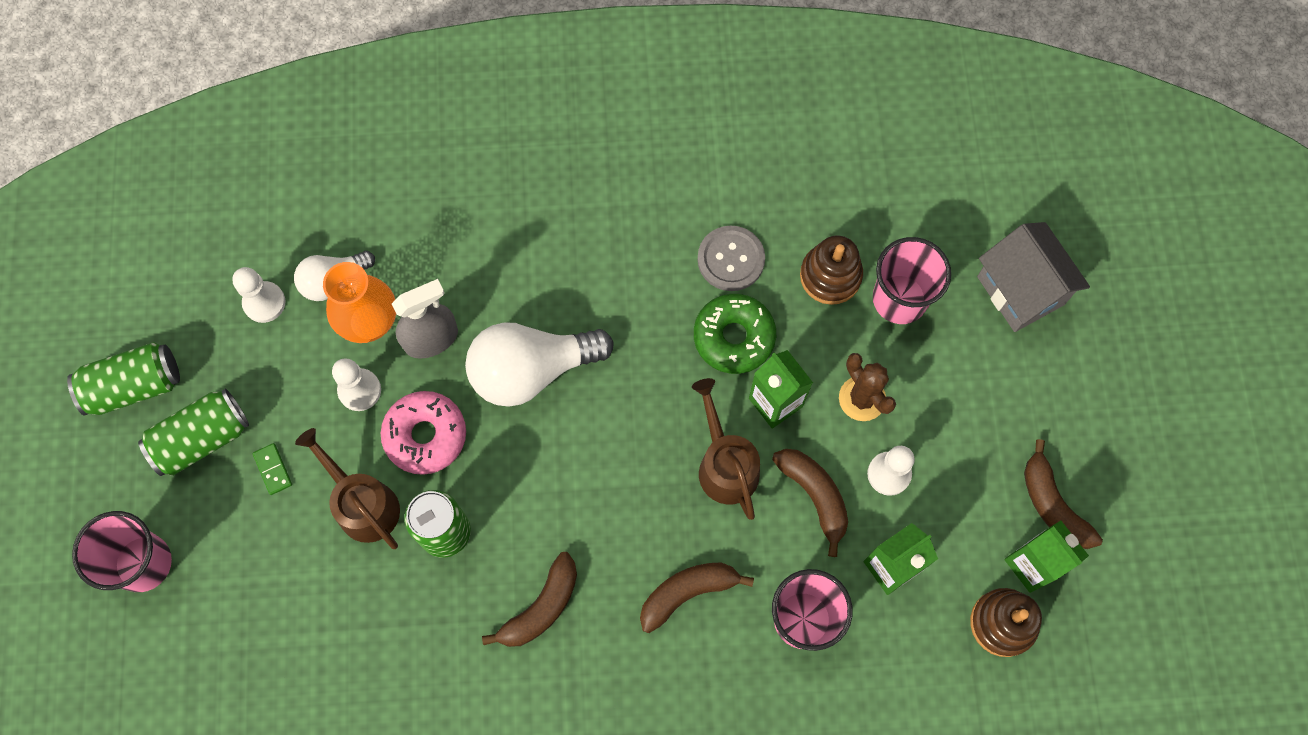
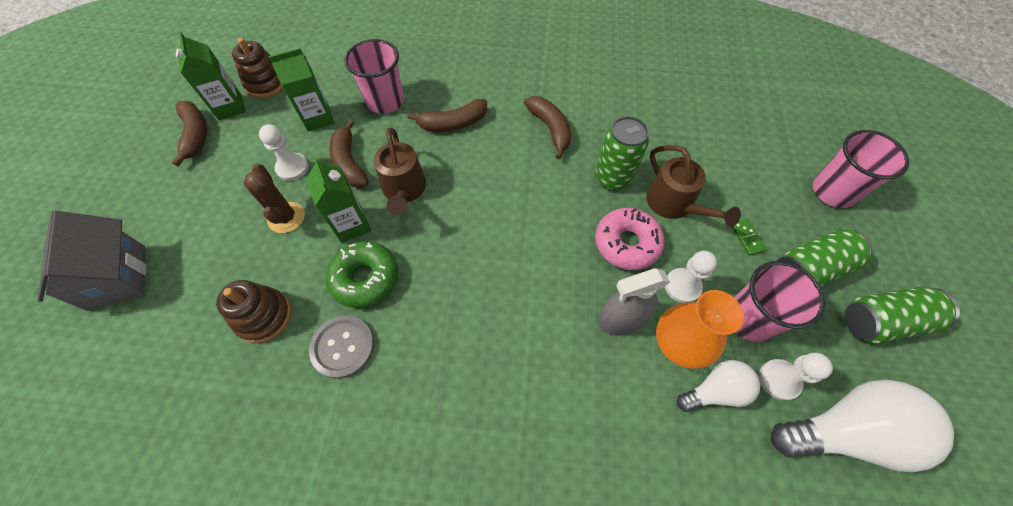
camera: 170 degrees left, 10 degrees down
white light bulb [465,322,614,406] -> white light bulb moved to [771,380,954,472]
brown banana [482,552,577,647] -> brown banana turned 105 degrees clockwise [524,96,571,159]
pink cup [873,237,951,324] -> pink cup moved to [734,261,826,342]

